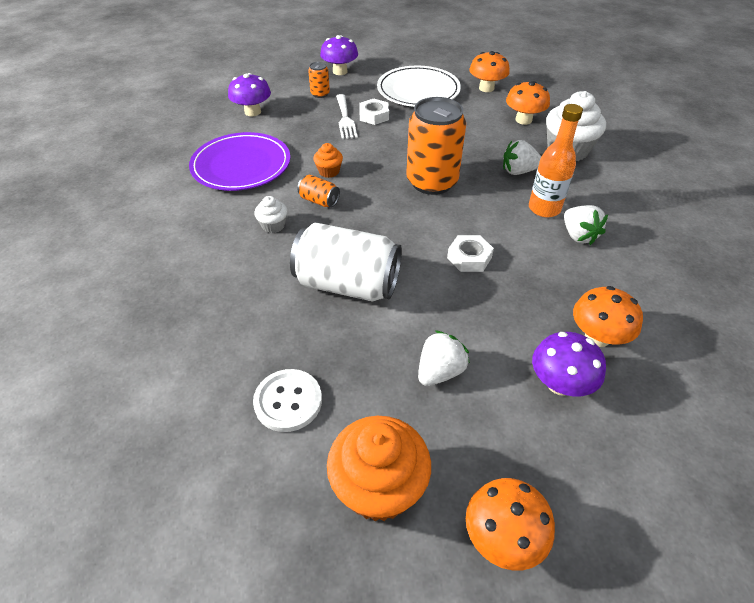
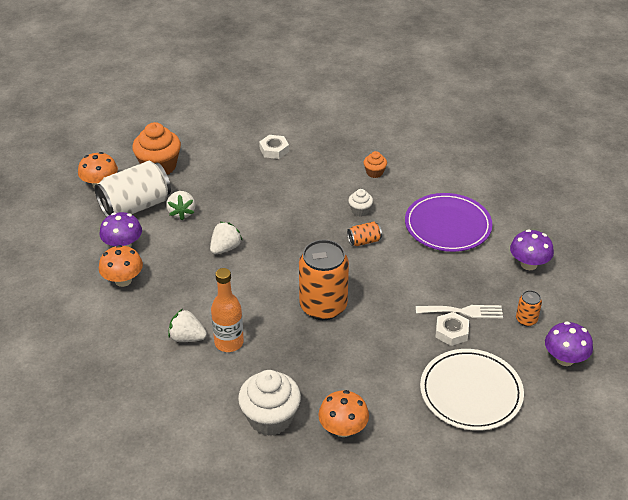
camera: 130 degrees right, 5 degrees down
white button [253,369,322,432] -> none
white can [290,223,402,301] -> white can moved to [94,161,171,217]
orange cupcake [313,143,343,178] -> orange cupcake moved to [363,151,387,178]
white fork [336,94,358,139] -> white fork turned 150 degrees clockwise [416,305,503,318]
white nut [447,235,494,272] -> white nut moved to [259,135,289,159]
orange mushroom [469,51,510,92] -> none
white strawberry [503,140,541,175] -> white strawberry moved to [210,222,243,254]

